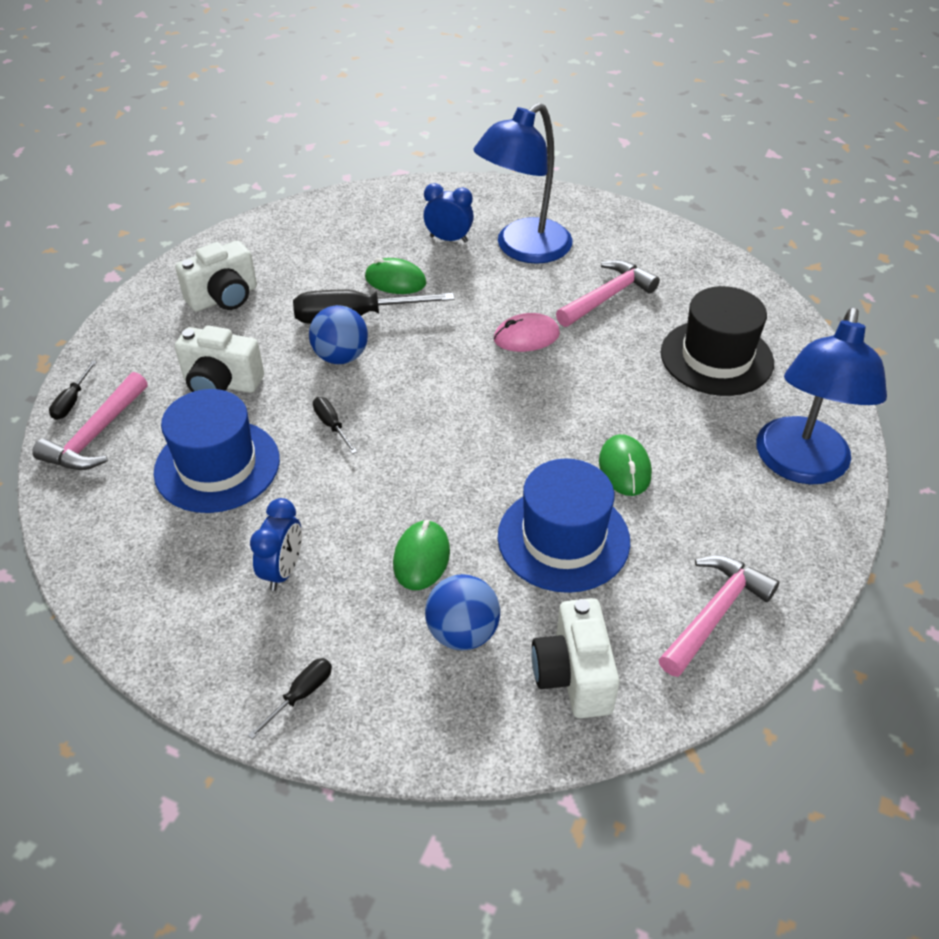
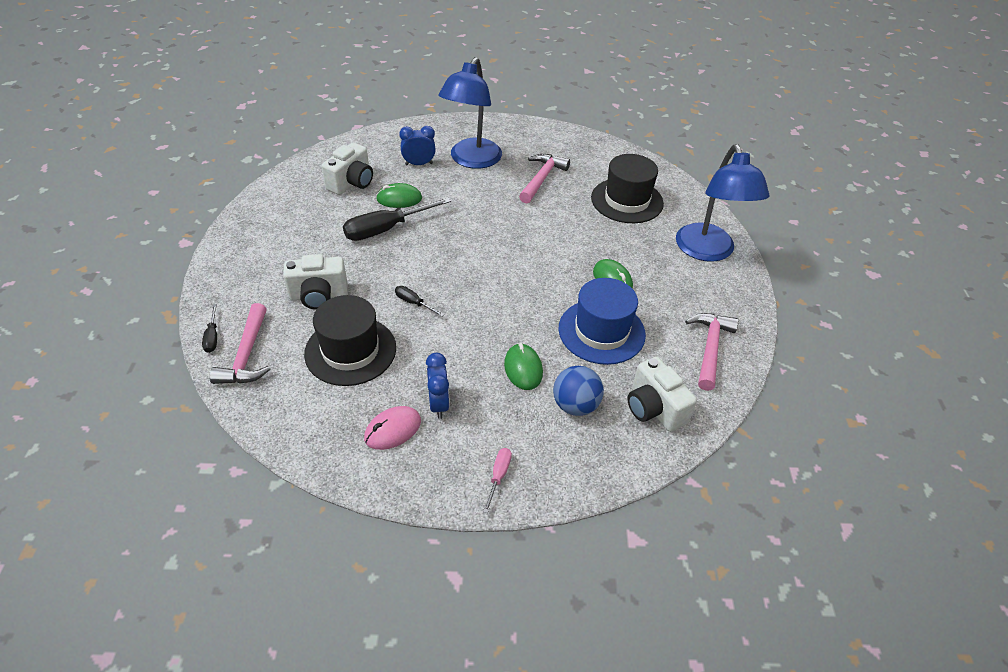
camera: 25 degrees left, 0 degrees up
blue hat [154,389,280,513] -> black hat [304,295,396,386]
white camera [175,241,257,312] -> white camera moved to [322,143,373,195]
black screwdriver [248,658,332,739] -> pink screwdriver [483,448,512,513]
blue ball [309,305,368,364] -> none
pink mouse [494,313,560,352] -> pink mouse moved to [364,406,421,450]

